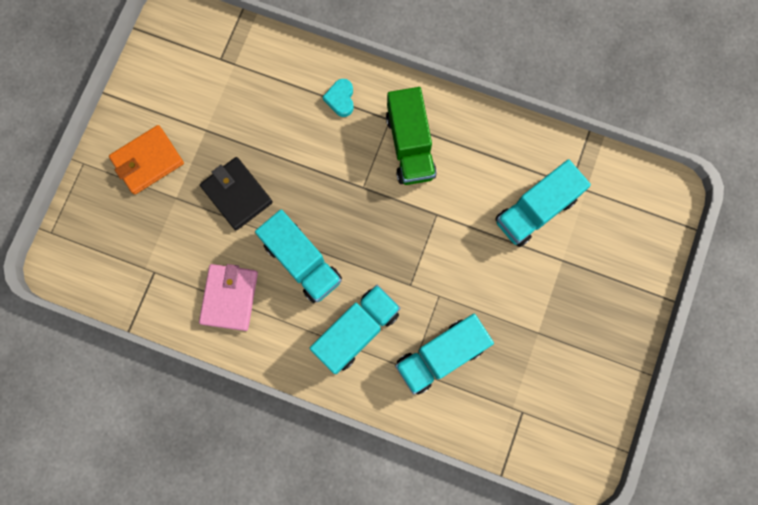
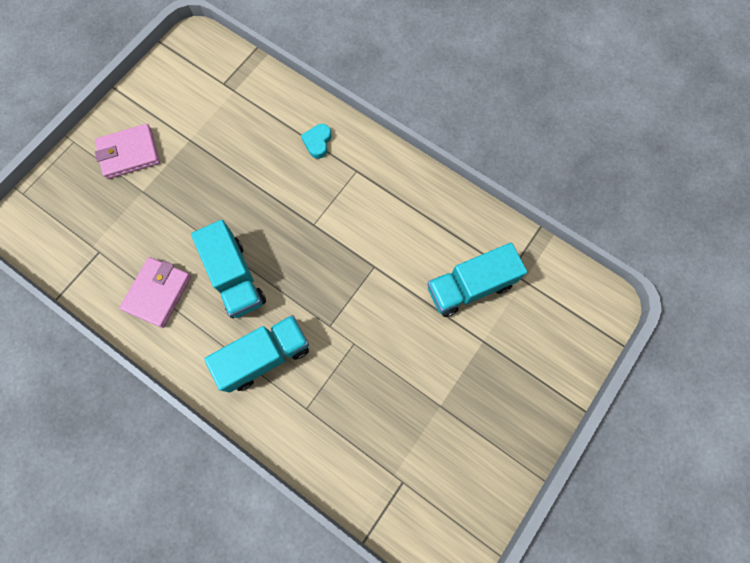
camera: 15 degrees right, 5 degrees down
orange wallet [109,125,184,195] -> pink wallet [95,124,160,179]
black wallet [200,157,273,230] -> none
green truck [386,87,437,185] -> none
turquoise truck [395,314,494,395] -> none

